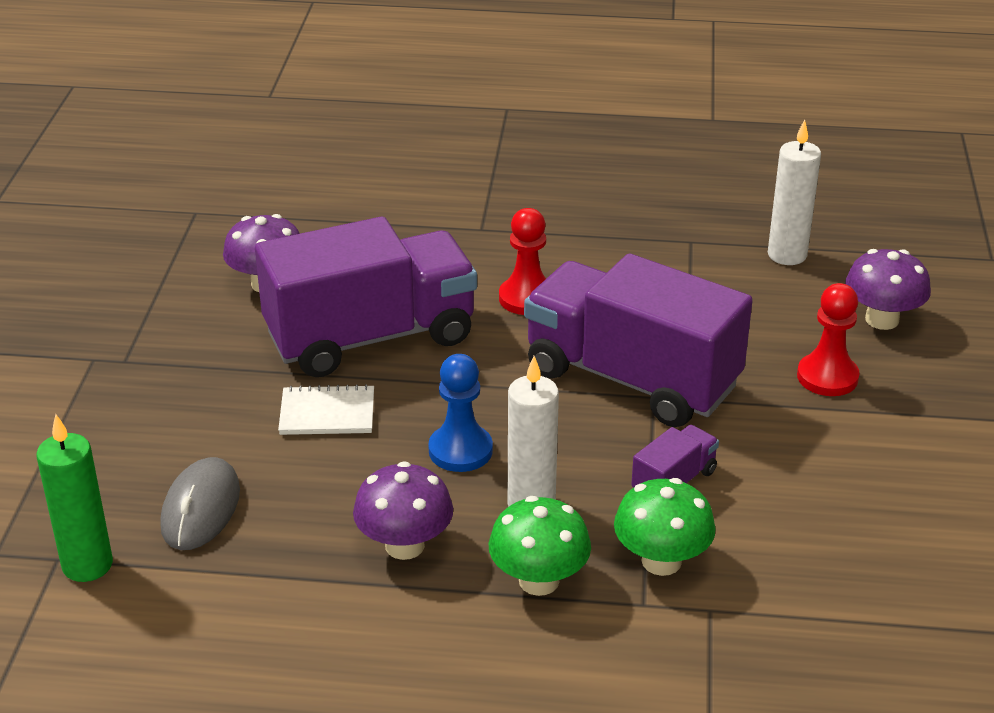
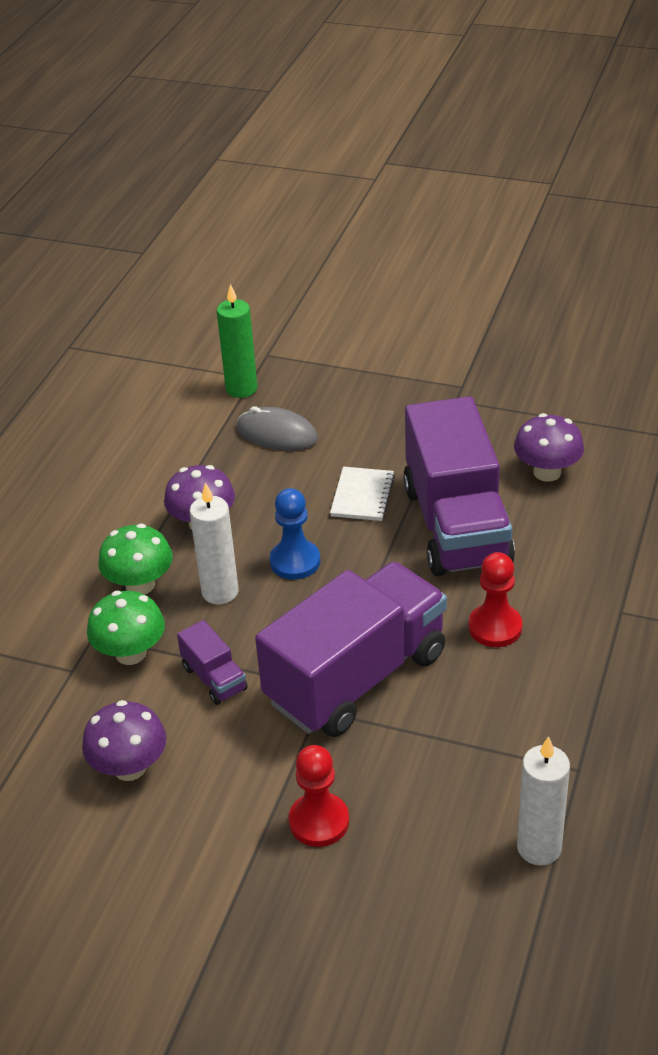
camera: 105 degrees right, 5 degrees up
purple mushroom [845,249,931,330] -> purple mushroom moved to [82,700,167,781]

